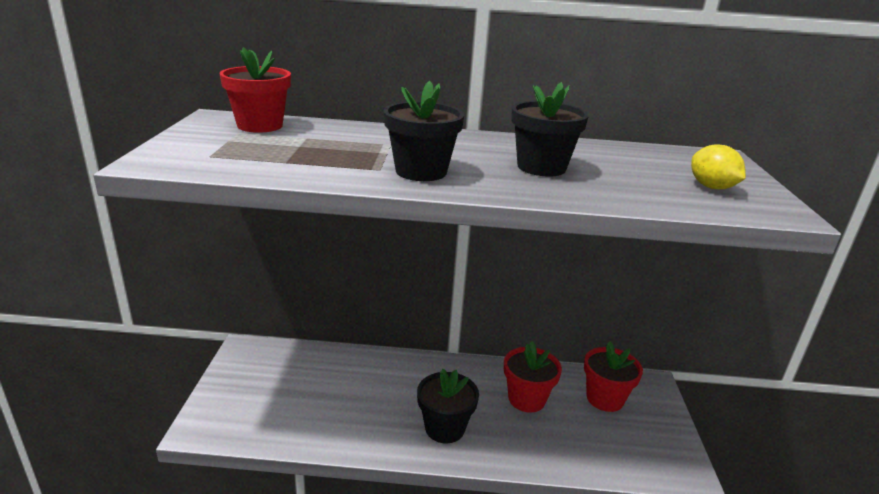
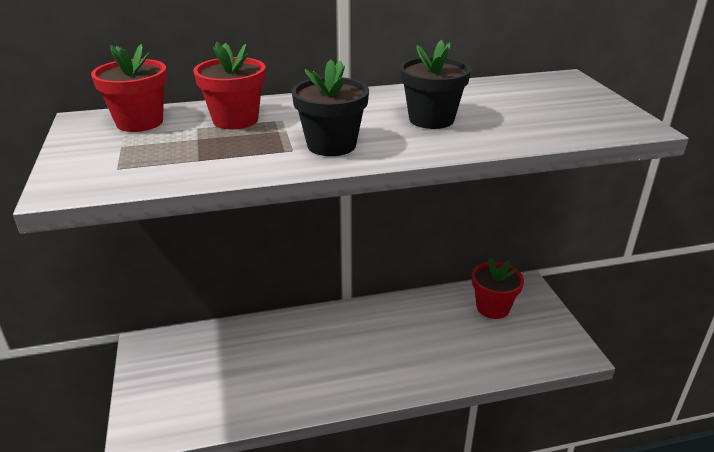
camera: 15 degrees left, 5 degrees up
black flower pot [417,369,479,443] -> none
red flower pot [504,341,562,413] -> red flower pot moved to [193,42,265,129]
yellow lemon [691,144,746,189] -> none

